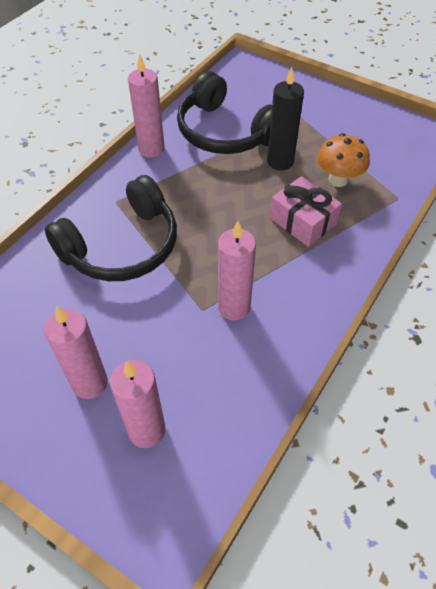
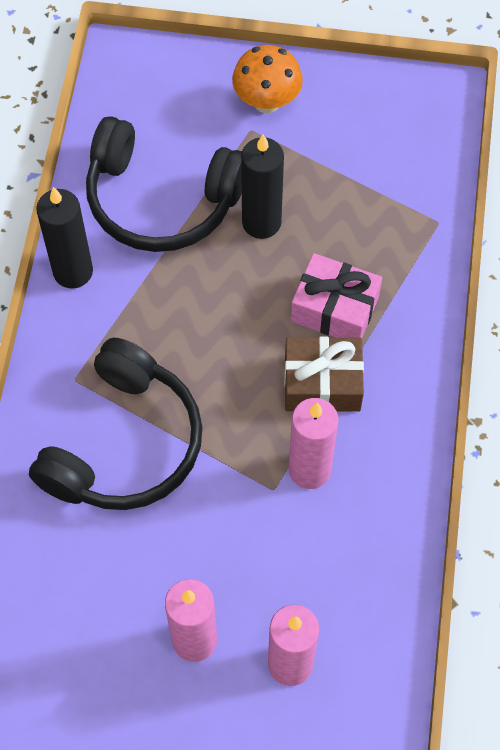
camera: 25 degrees left, 10 degrees up
pink candle [128,54,165,157] -> black candle [36,187,93,289]
orange mushroom [317,133,370,187] -> orange mushroom moved to [232,45,303,113]
none -> brown gift [284,336,364,412]

